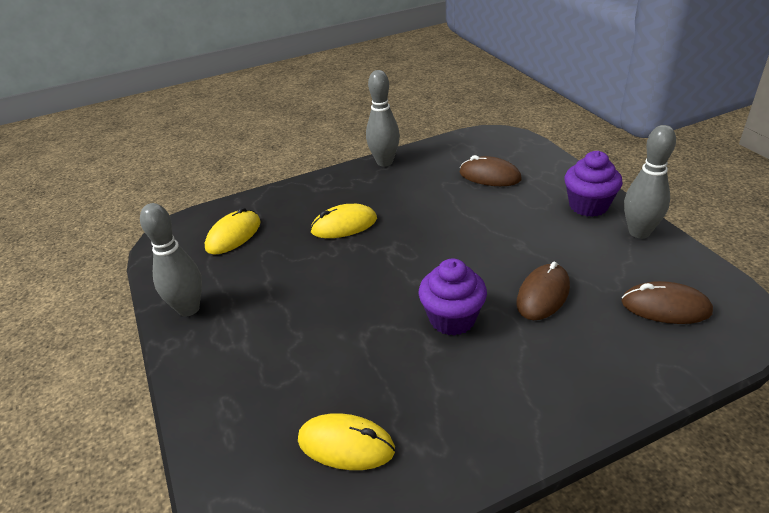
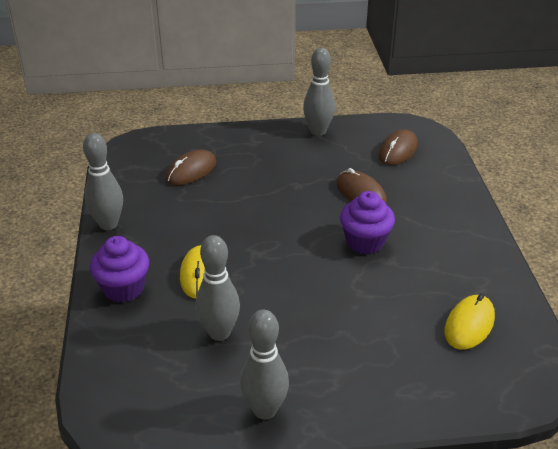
camera: 75 degrees left, 0 degrees up
yellow mouse [205,207,261,255] -> none
purple cupcake [564,151,623,217] -> purple cupcake moved to [90,236,149,303]
none -> grey bowling pin [196,235,240,341]

